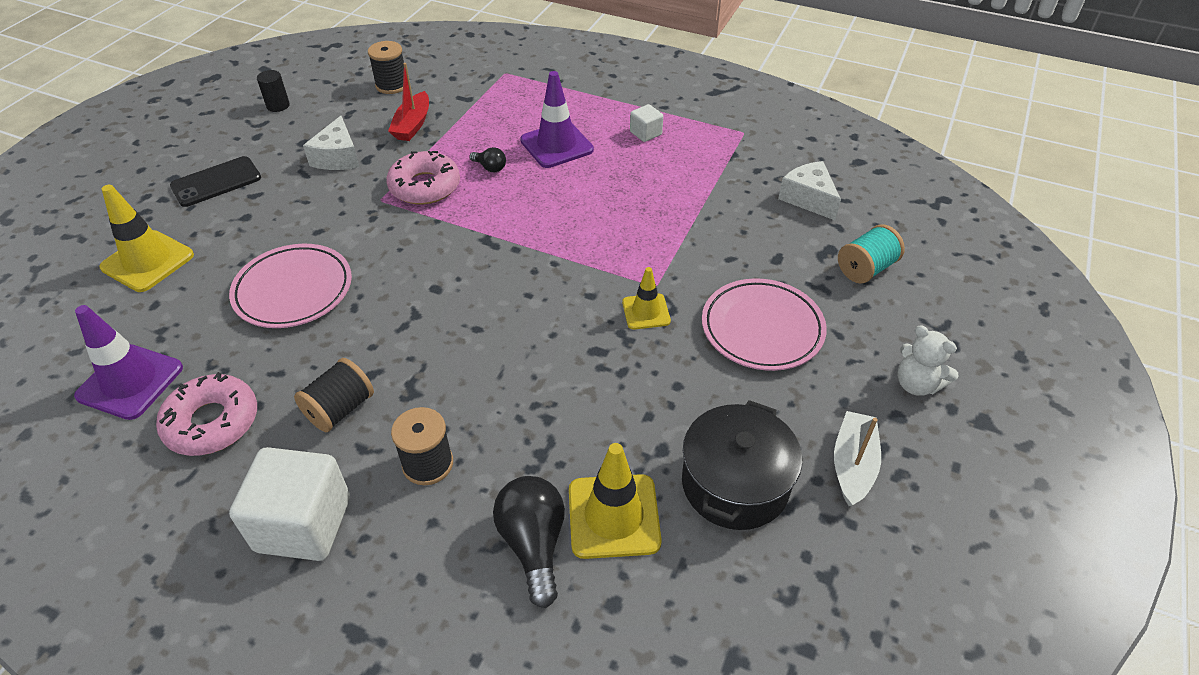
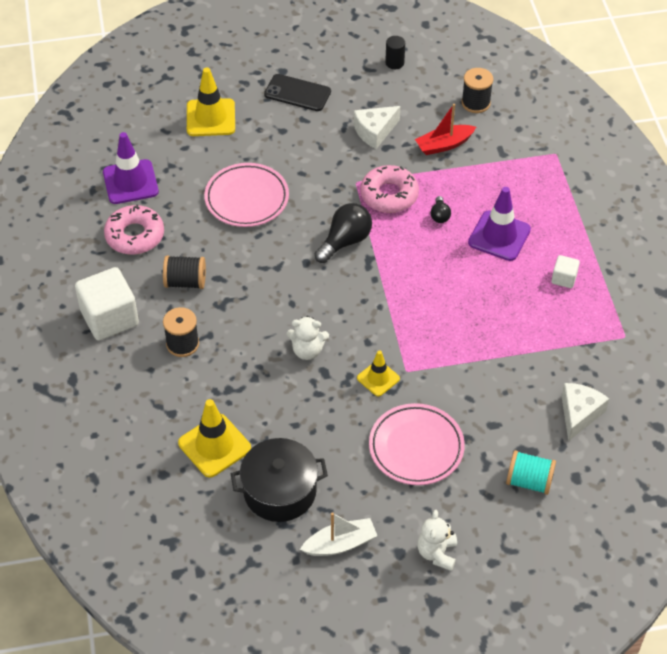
camera: 55 degrees right, 5 degrees up
black light bulb [493,476,565,608] -> black light bulb moved to [315,203,372,263]
none -> white teddy bear [287,316,329,360]

